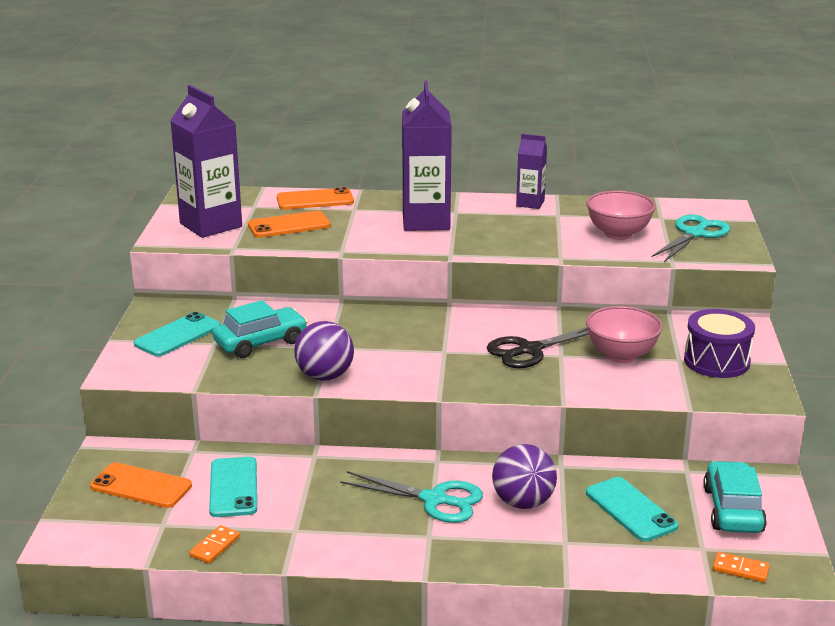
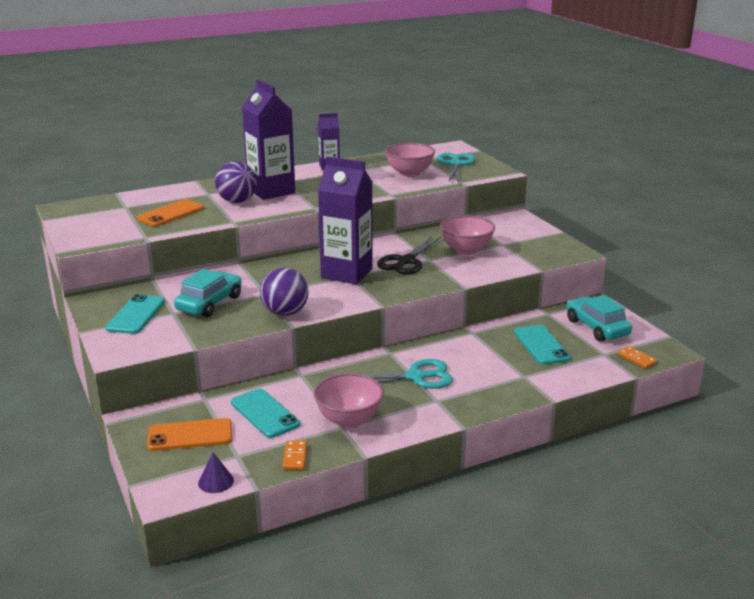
camera: 30 degrees left, 0 degrees up
purple carton [170,85,242,238] -> purple carton moved to [318,157,373,284]
orange phone [277,187,354,209] -> none
purple ball [492,444,557,509] -> purple ball moved to [215,161,257,203]
turquoise phone [586,477,678,542] -> turquoise phone turned 45 degrees clockwise [514,325,571,365]
purple drum [684,309,755,378] -> none
orange domino [713,552,770,582] -> orange domino turned 60 degrees clockwise [618,346,657,369]
none -> purple cone [198,452,234,493]
none -> pink bowl [314,373,384,428]

